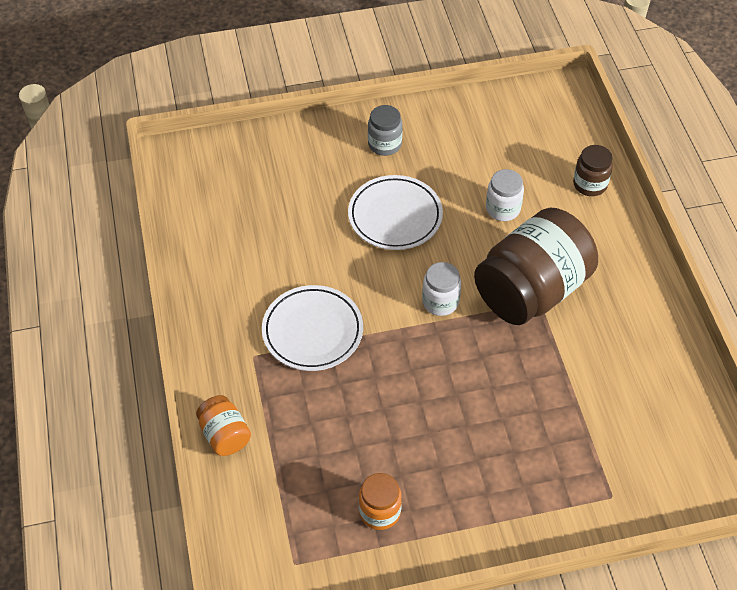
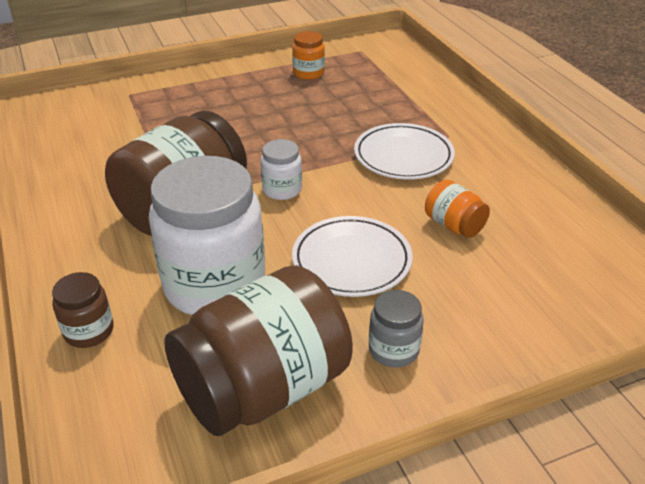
camera: 170 degrees right, 15 degrees down
orange jar [196,395,251,456] -> orange jar moved to [425,180,490,238]
white jar [486,169,524,221] -> white jar [149,156,265,315], size x2.20
none -> brown jar [164,265,353,436]

